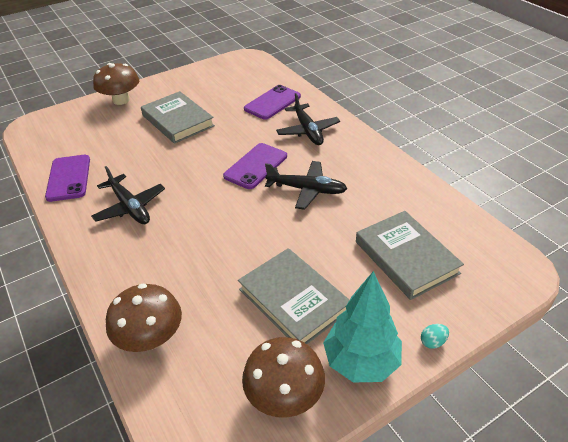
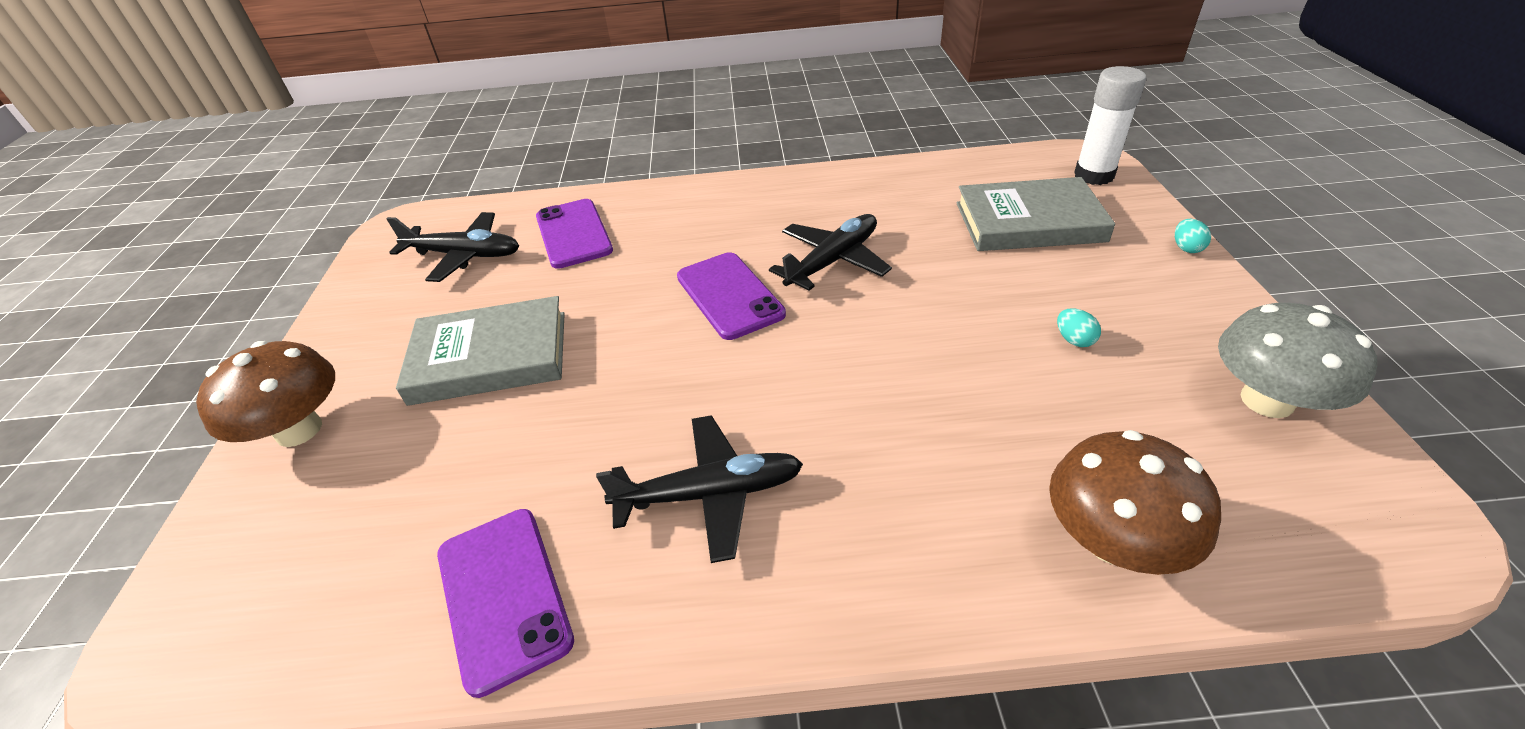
camera: 60 degrees left, 0 degrees up
purple phone [45,155,90,202] -> purple phone turned 45 degrees clockwise [437,509,574,698]
grey book [238,248,350,344] -> turquoise egg [1057,308,1101,347]
brown mushroom [242,337,325,418] -> grey mushroom [1218,303,1377,418]
black plane [276,93,340,145] -> black plane moved to [387,212,519,282]
turquoise tree [323,271,402,382] -> none
none -> white glue stick [1074,66,1146,185]

